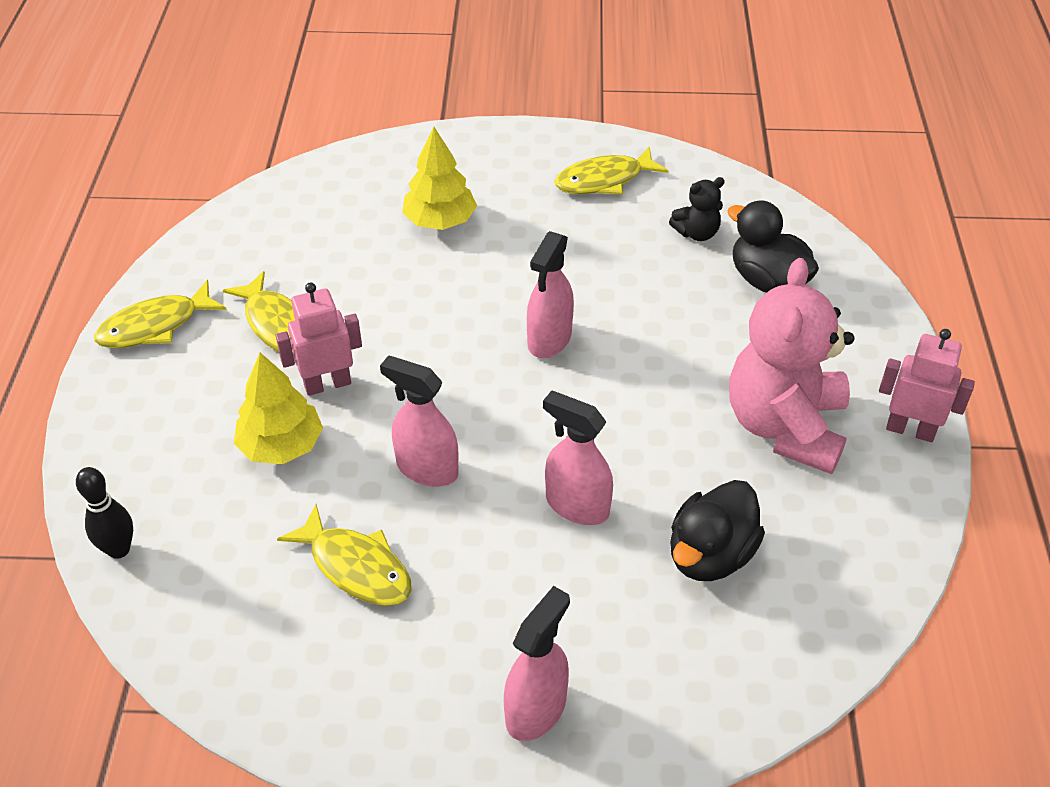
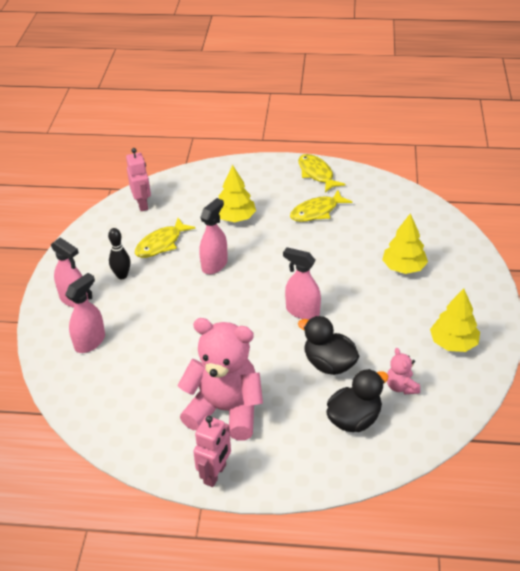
camera: 95 degrees right, 5 degrees down
black bowling pin [76,467,133,559] -> black bowling pin moved to [108,228,130,279]
pink robot [276,282,362,396] -> pink robot moved to [126,148,151,211]
pink spray bottle [543,391,613,525] -> pink spray bottle moved to [65,273,105,353]
yellow fish [555,147,669,195] -> yellow tree [430,288,480,352]
black teddy bear [669,177,725,241] -> pink teddy bear [387,348,420,394]
black duck [670,480,765,581] -> black duck moved to [298,316,360,375]

